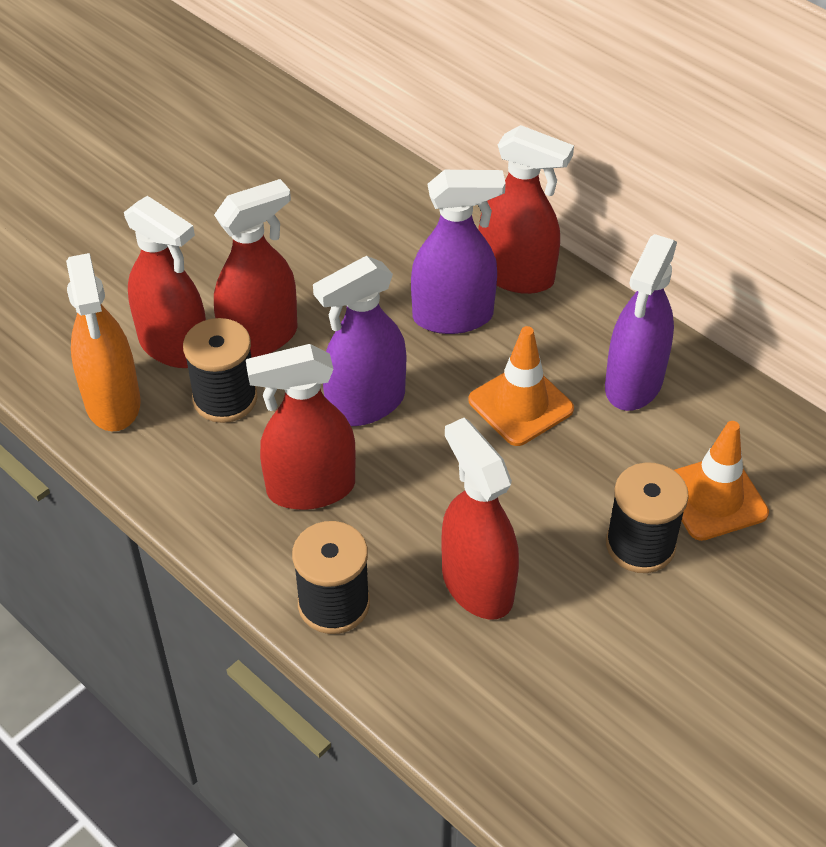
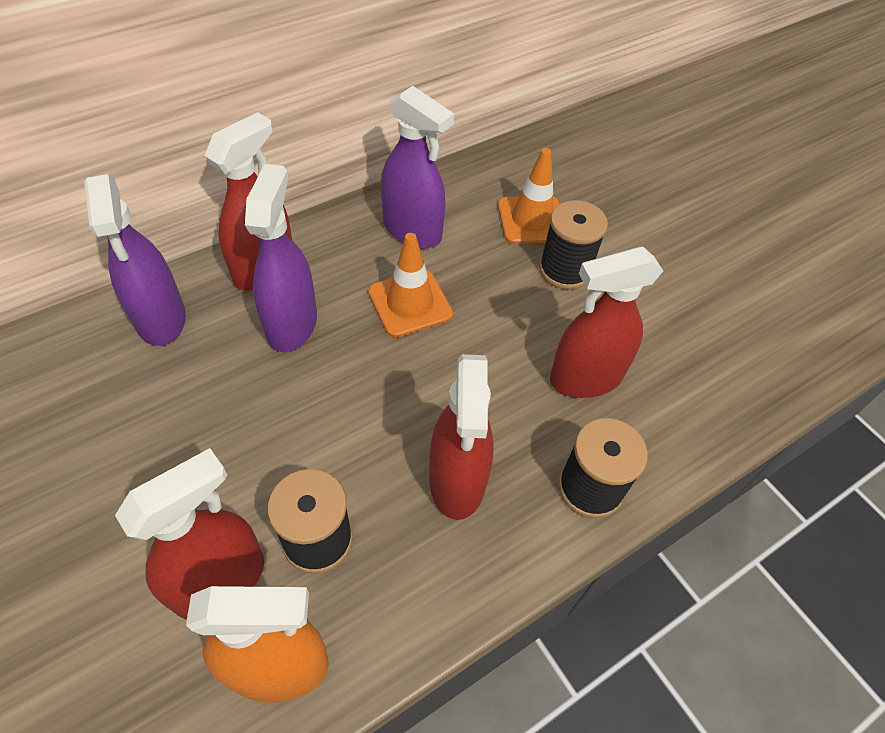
camera: 80 degrees left, 5 degrees up
red spray bottle [214,179,298,358] -> none
purple spray bottle [313,256,406,426] -> purple spray bottle moved to [84,174,186,346]

